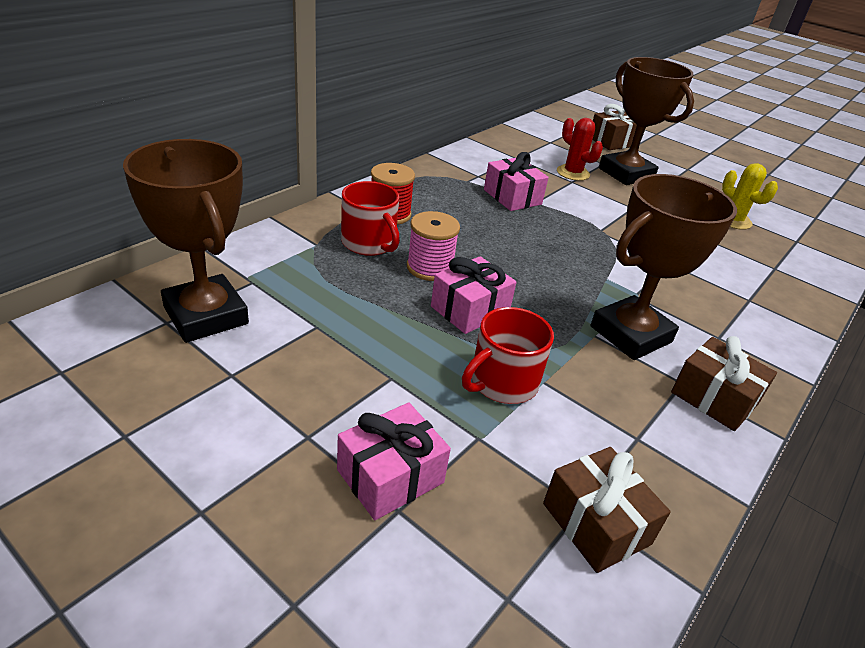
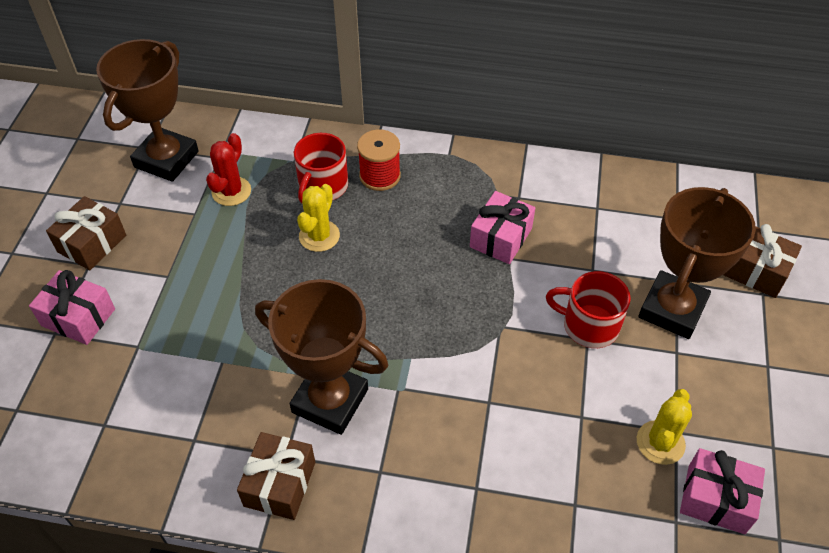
camera: 65 degrees right, 15 degrees up
pink spool [407,211,460,281] -> yellow cactus [297,184,340,252]
pink gift [431,256,517,334] -> pink gift moved to [680,448,765,534]
red mug [462,307,554,404] -> red mug moved to [546,271,631,348]
brown gift [543,447,671,573] -> brown gift moved to [46,196,126,270]
red cactus [557,118,603,181] -> red cactus moved to [206,133,251,206]

